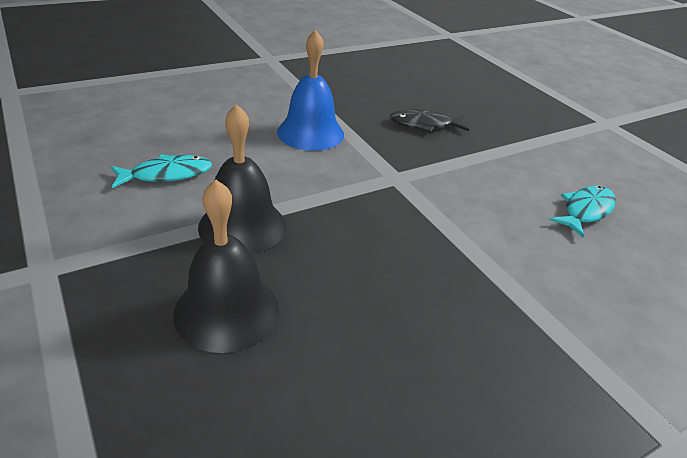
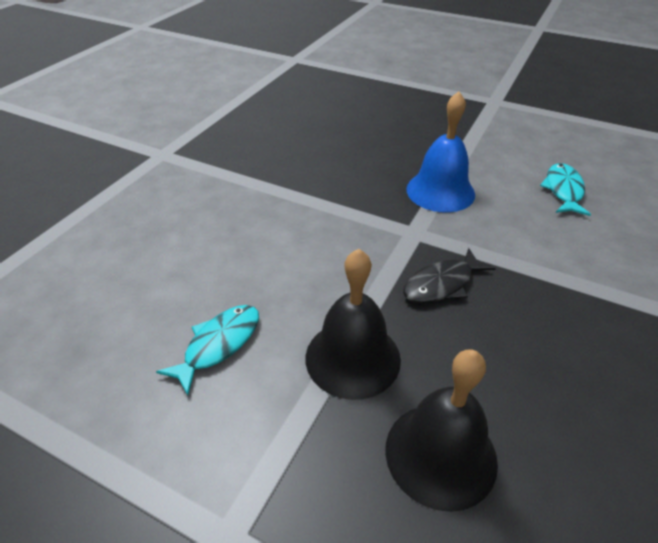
camera: 30 degrees left, 5 degrees up
blue bell [277,30,344,151] -> blue bell moved to [406,91,475,213]
black fish [390,109,469,133] -> black fish moved to [403,248,496,304]

